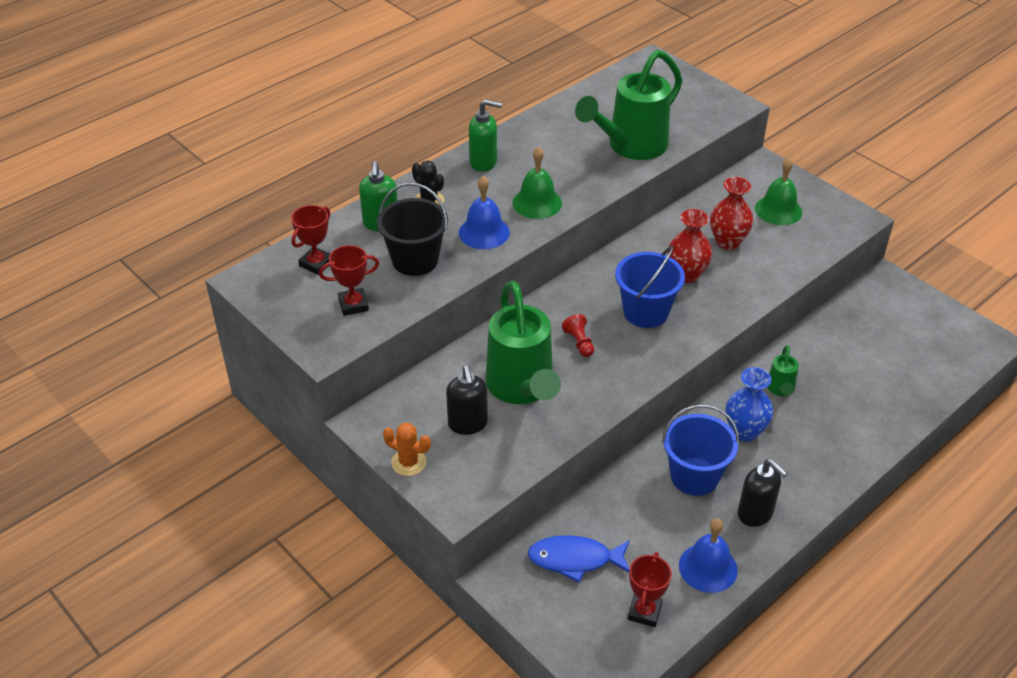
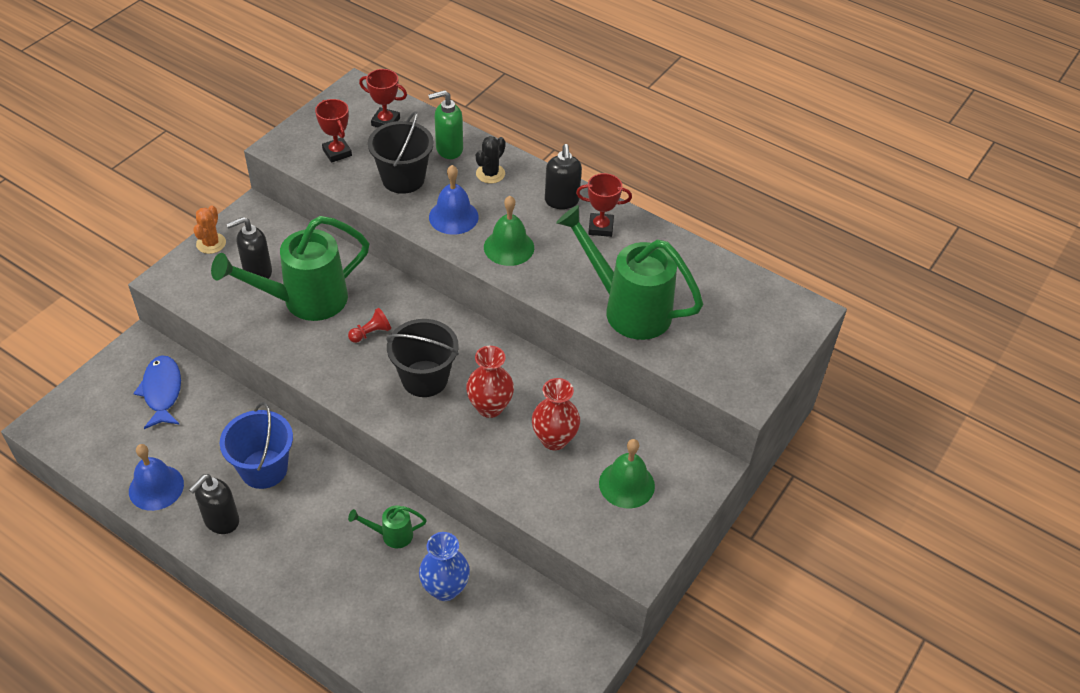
camera: 75 degrees right, 5 degrees up
green soap dispenser [469,99,502,172] -> black soap dispenser [545,144,582,209]
blue bucket [615,246,685,328] -> black bucket [386,319,459,397]
red trophy [628,552,672,627] -> red trophy moved to [576,173,632,237]
blue vase [726,367,773,442] -> blue vase moved to [419,532,470,601]

